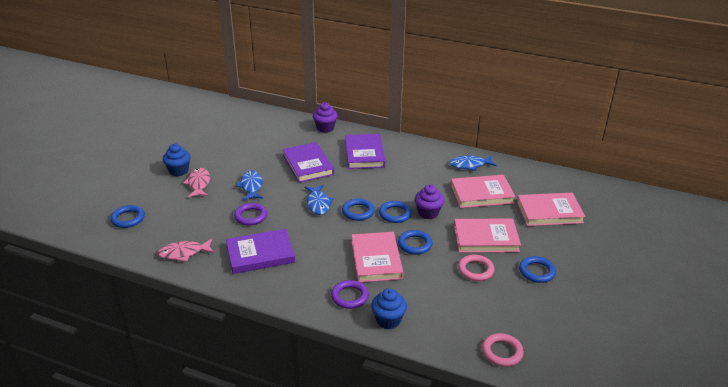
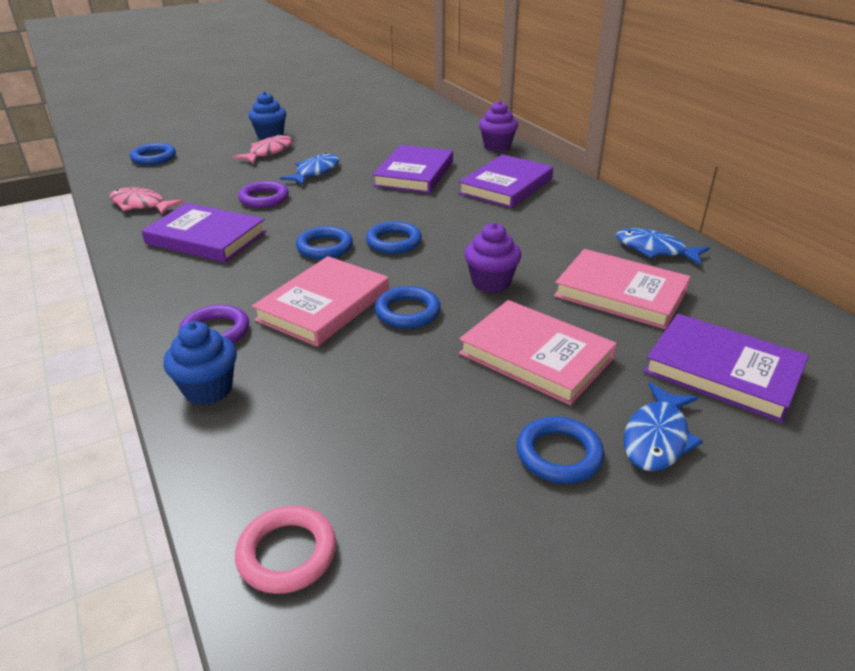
camera: 40 degrees right, 0 degrees up
blue fish [305,185,334,215] -> blue fish moved to [624,382,703,472]
blue ring [379,201,412,223] -> blue ring moved to [296,226,353,259]
pink ring [458,255,494,281] -> none
pink book [517,193,586,226] -> purple book [644,314,809,423]

